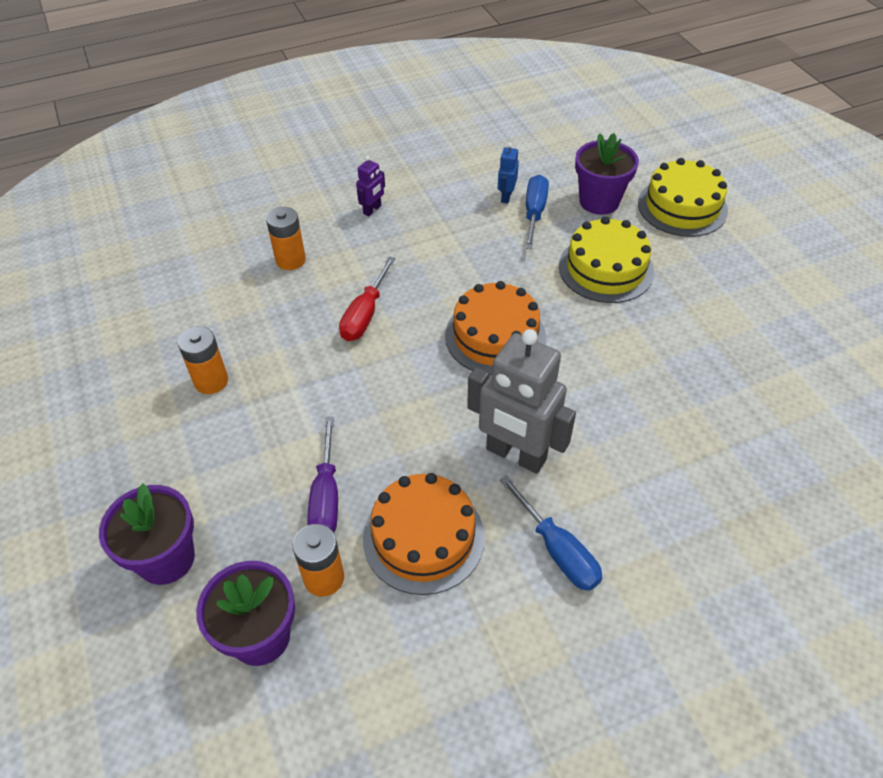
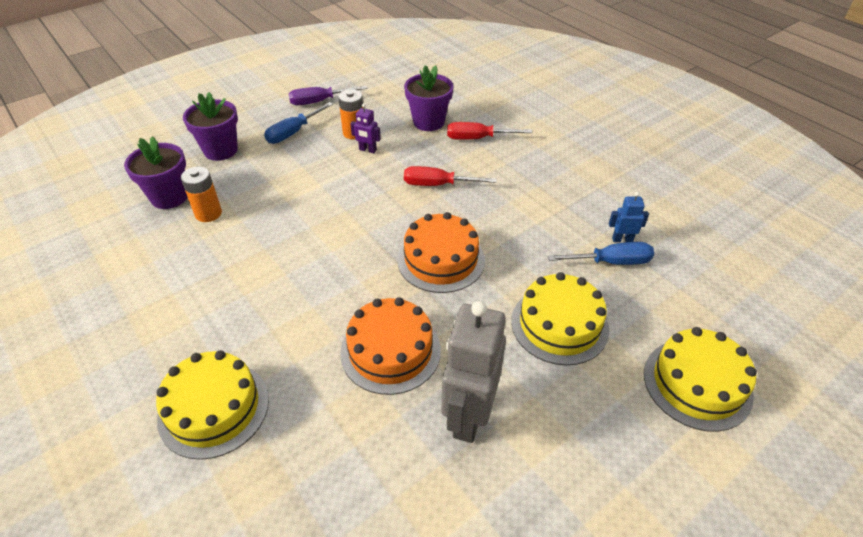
camera: 75 degrees right, 5 degrees down
orange battery [266,207,306,270] -> red screwdriver [447,122,532,140]
purple screwdriver [307,417,338,533] -> purple screwdriver moved to [289,86,368,105]
purple robot [356,156,385,216] -> purple robot moved to [350,104,381,153]
orange cake [363,473,485,595] -> orange cake moved to [340,297,441,395]
grey robot [467,329,576,474] -> grey robot moved to [441,301,506,443]
blue screwdriver [500,475,602,591] -> blue screwdriver moved to [264,102,333,144]
purple flower pot [575,133,639,215] -> purple flower pot moved to [404,65,454,131]
none -> yellow cake [156,350,269,460]

